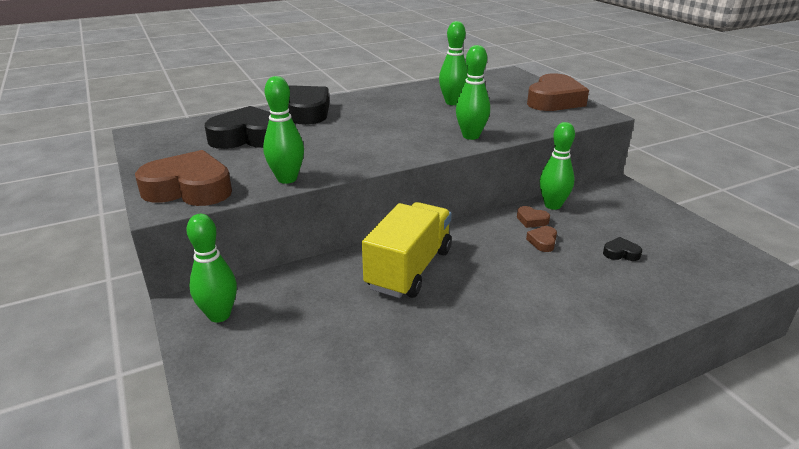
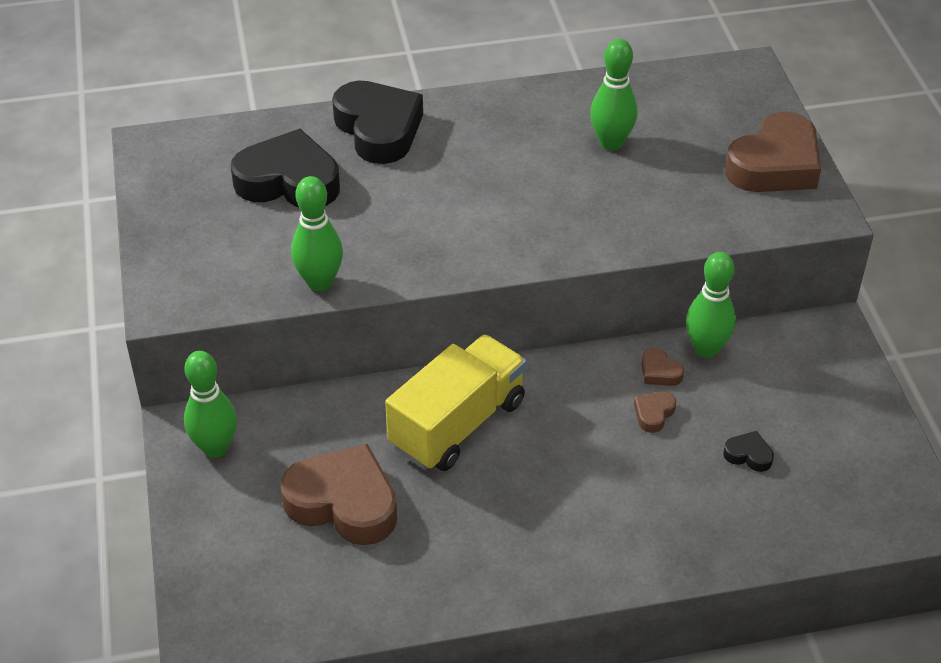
camera: 15 degrees right, 15 degrees up
brown heart [135,150,232,206] -> brown heart moved to [280,444,397,545]
green bowling pin [456,45,490,140] -> none

